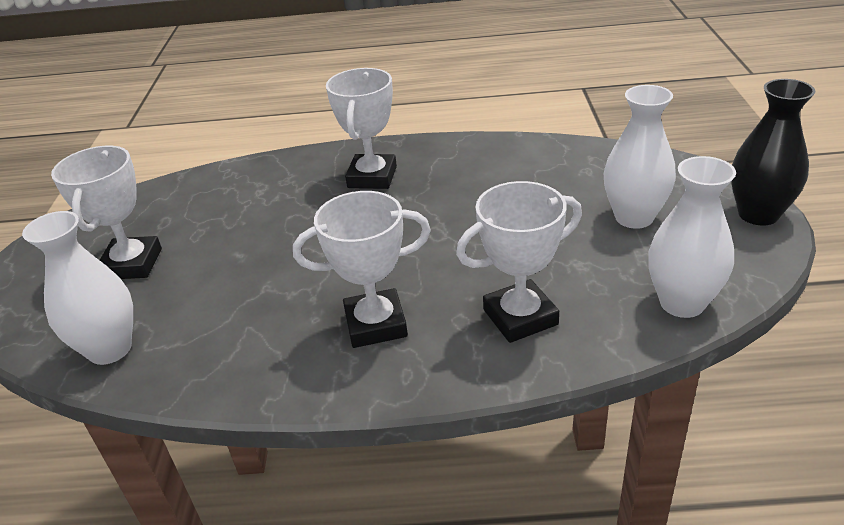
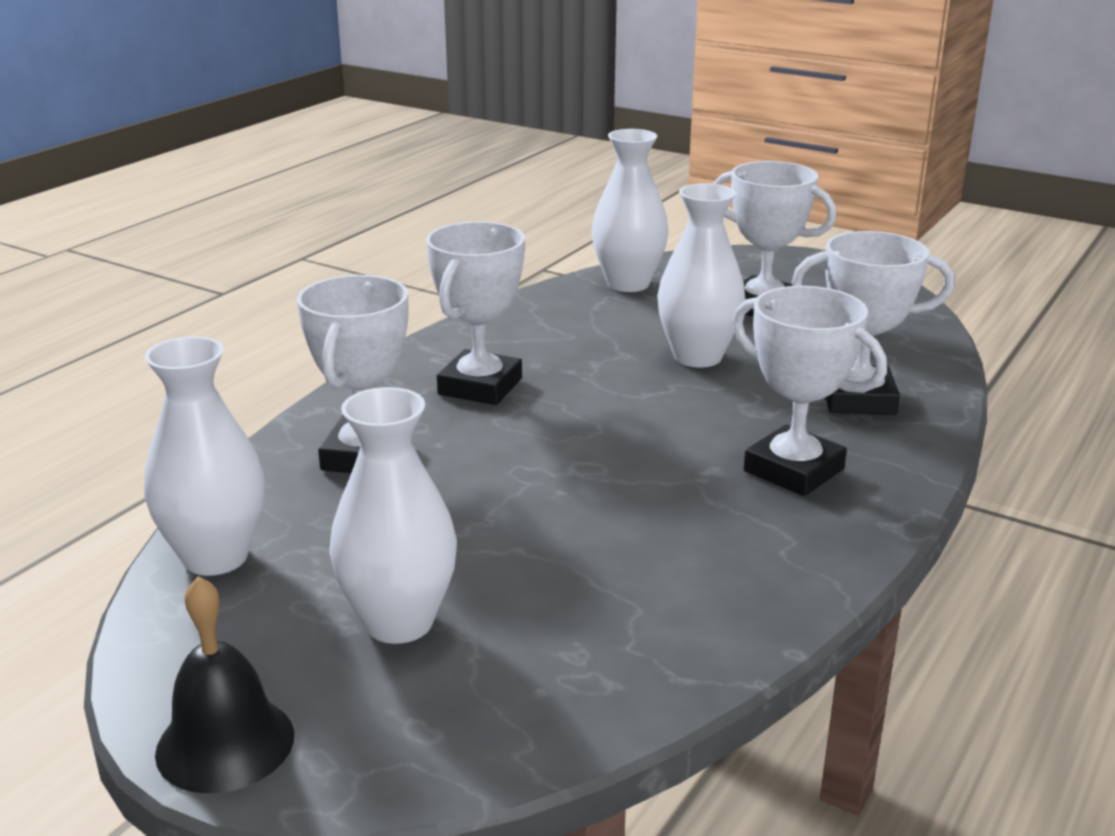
camera: 120 degrees right, 10 degrees down
black vase [731,79,816,226] -> black bell [155,576,294,793]
none -> white vase [657,183,746,367]
none -> white trophy [792,231,955,415]

